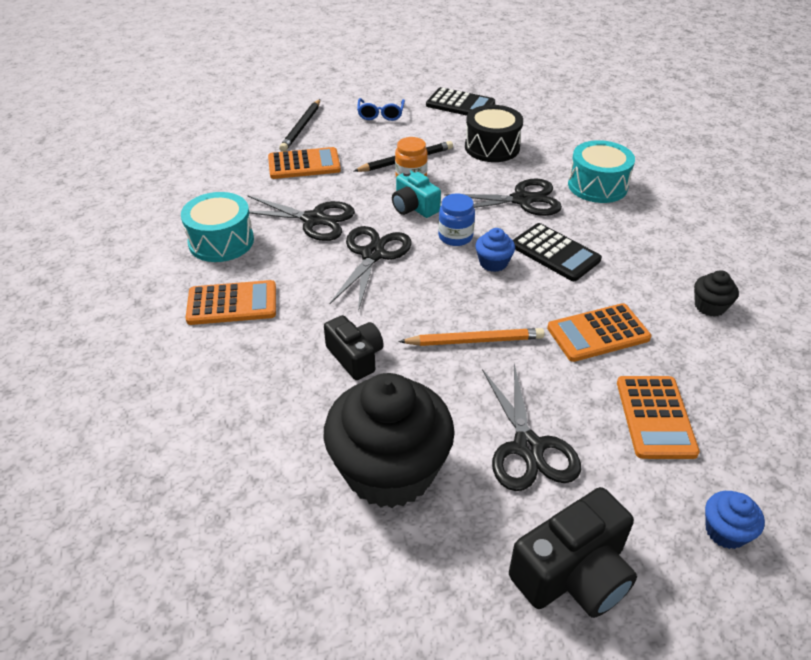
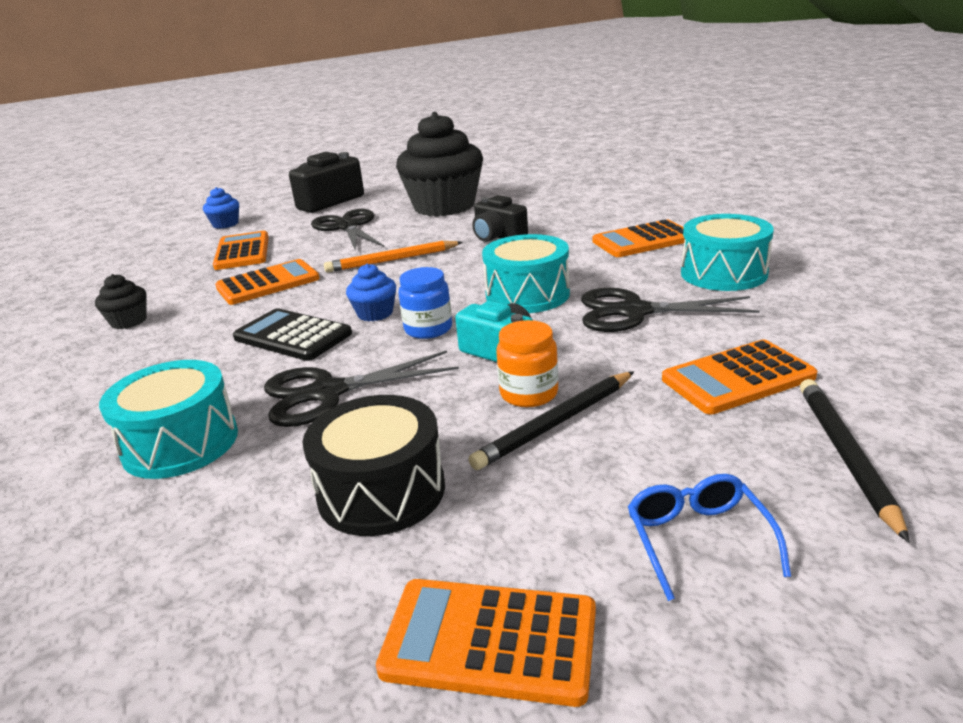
camera: 170 degrees right, 15 degrees down
black scissors [330,226,412,311] -> turquoise drum [482,234,570,313]
black calculator [426,87,495,116] -> orange calculator [376,579,596,707]

